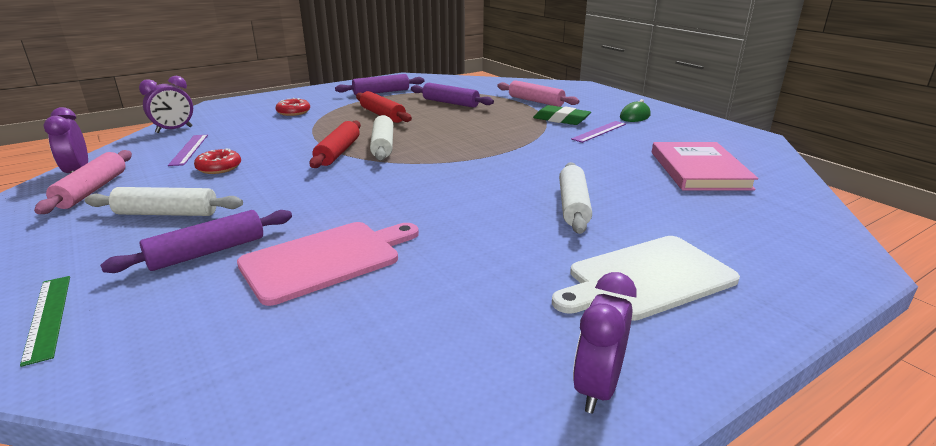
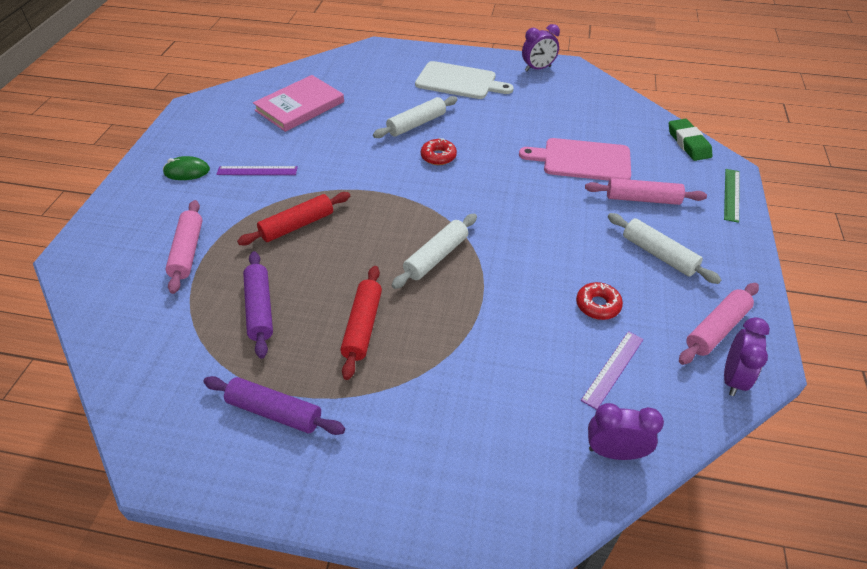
camera: 135 degrees left, 20 degrees up
purple rolling pin [100,210,292,273] -> pink rolling pin [585,178,707,205]
red donut [276,98,310,116] -> red donut moved to [421,138,457,165]
red rolling pin [309,120,361,168] -> red rolling pin moved to [237,192,350,245]
green eraser [533,105,591,125] -> green eraser moved to [669,119,712,161]

